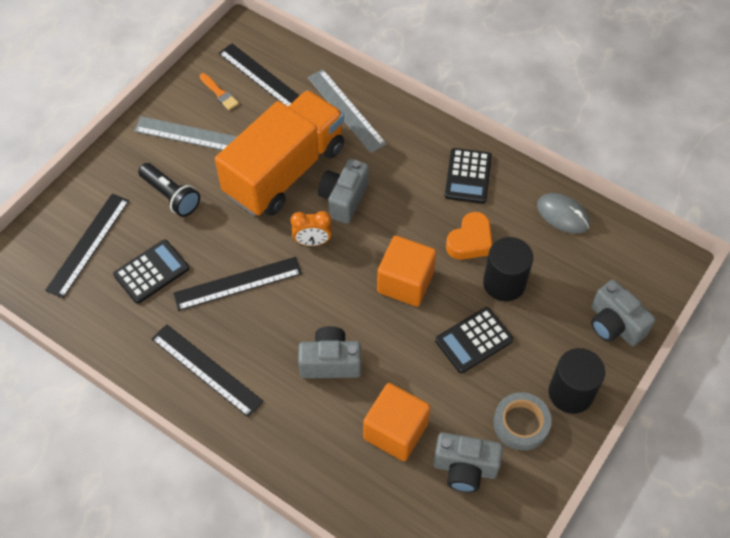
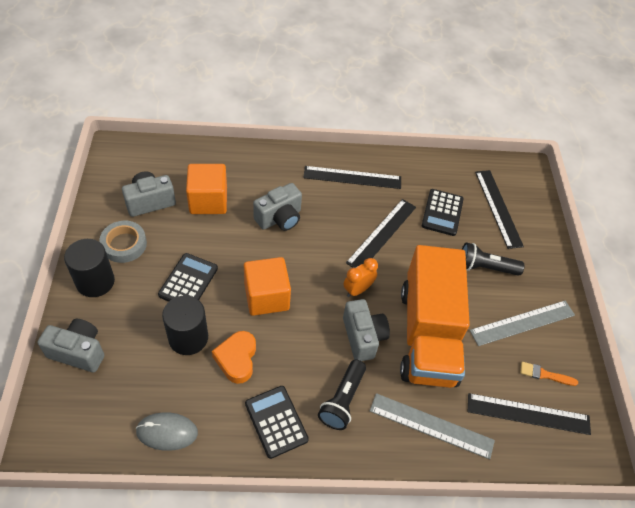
camera: 140 degrees right, 5 degrees down
none -> black flashlight [318,360,366,430]

